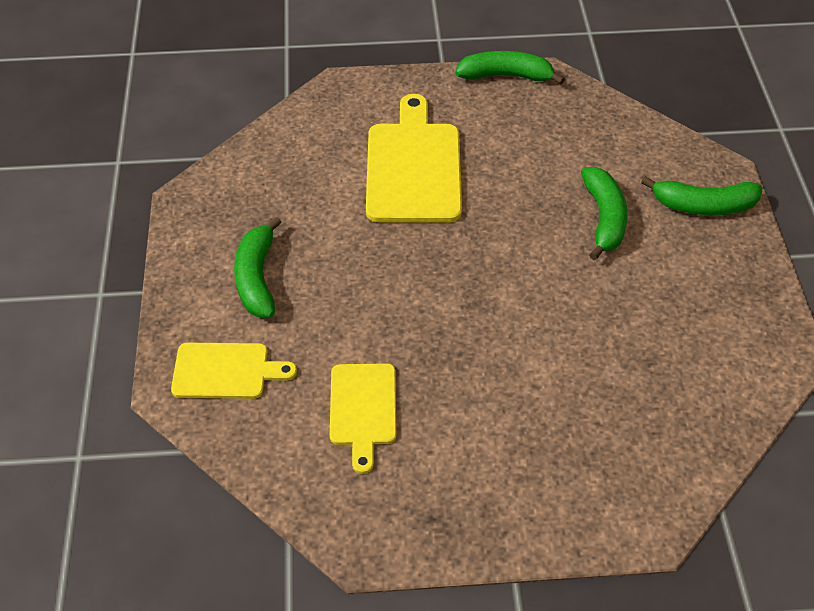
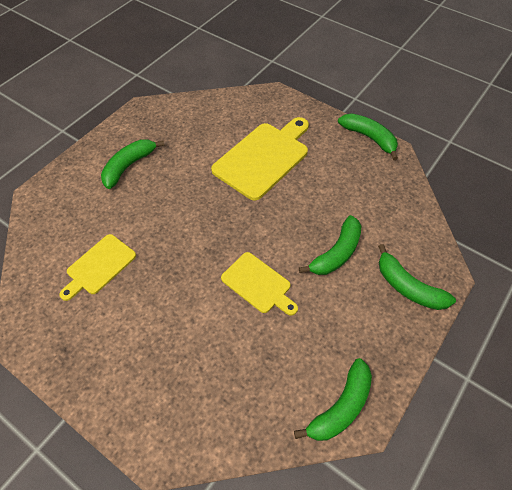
camera: 40 degrees right, 5 degrees up
yellow cutting board [171,343,297,399] -> yellow cutting board moved to [221,252,298,316]
none -> green banana [294,358,372,441]

